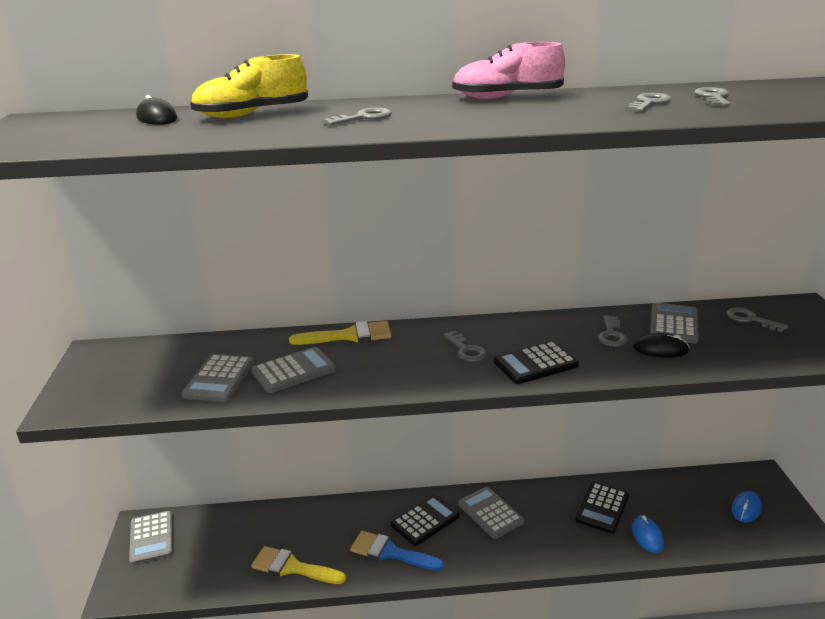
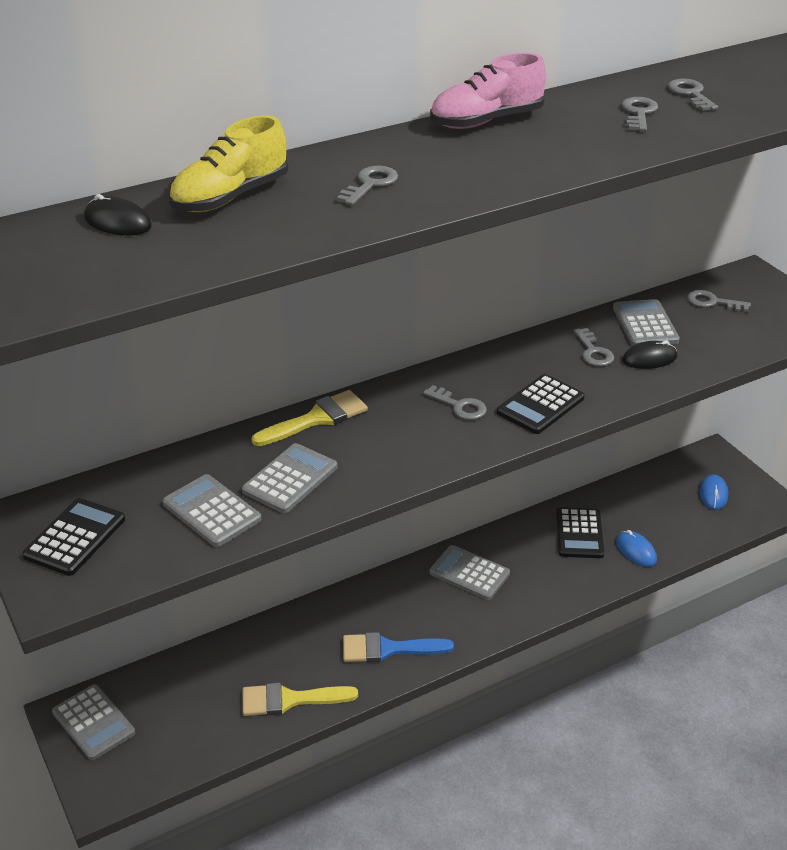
camera: 25 degrees left, 10 degrees up
grey calculator [182,354,255,402] -> grey calculator turned 150 degrees clockwise [163,474,261,547]
black calculator [390,494,459,546] -> black calculator moved to [22,498,125,576]

